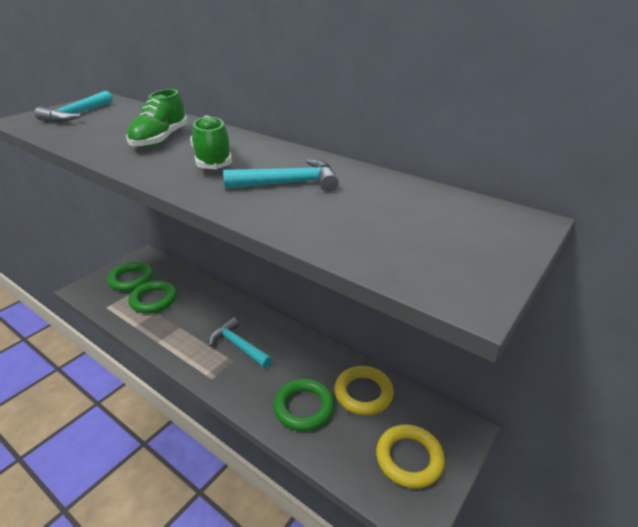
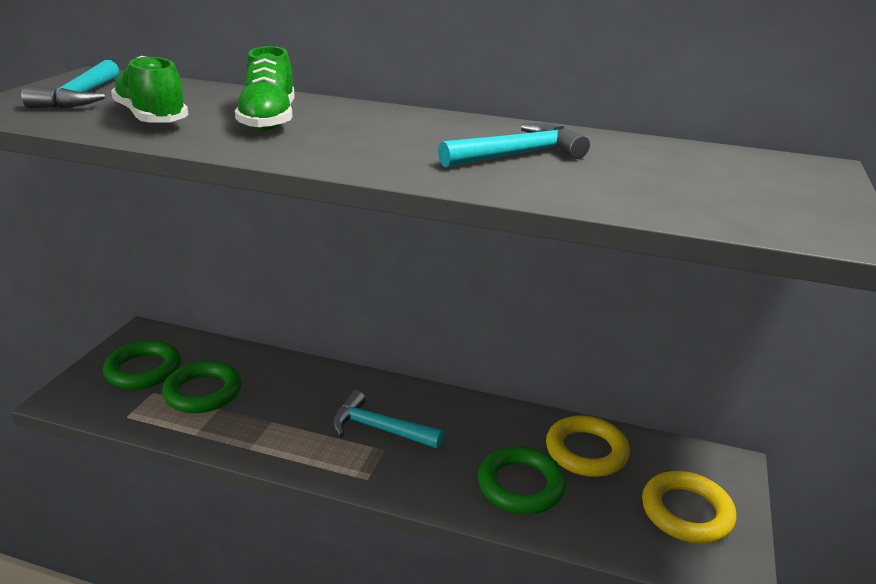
camera: 20 degrees left, 5 degrees down
green shoe [190,115,232,169] -> green shoe moved to [111,56,189,123]

